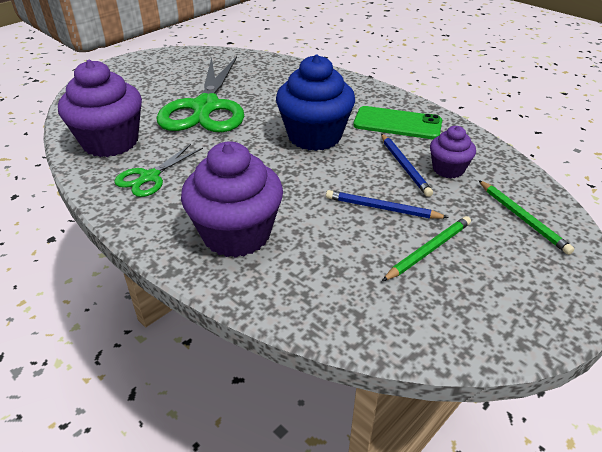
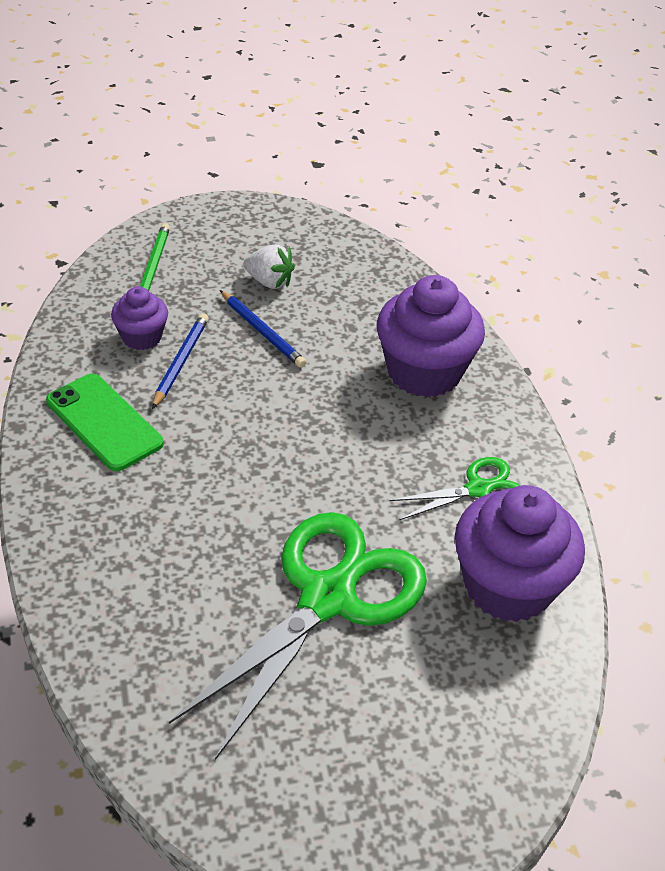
camera: 150 degrees left, 5 degrees up
blue cupcake [276,54,355,151] -> none
green pencil [382,216,471,281] -> white strawberry [243,244,295,289]

